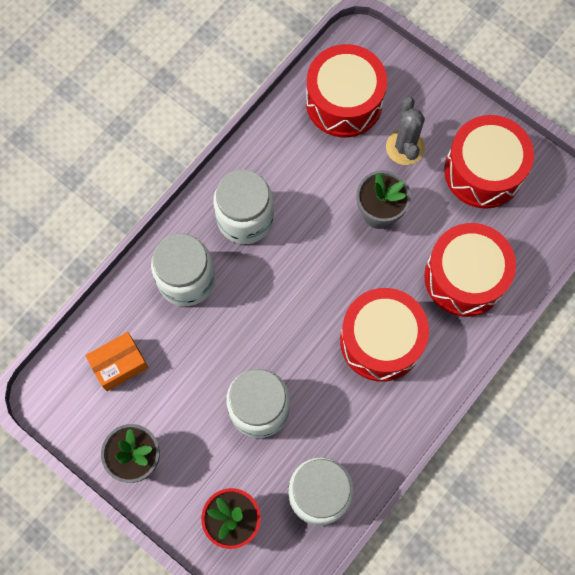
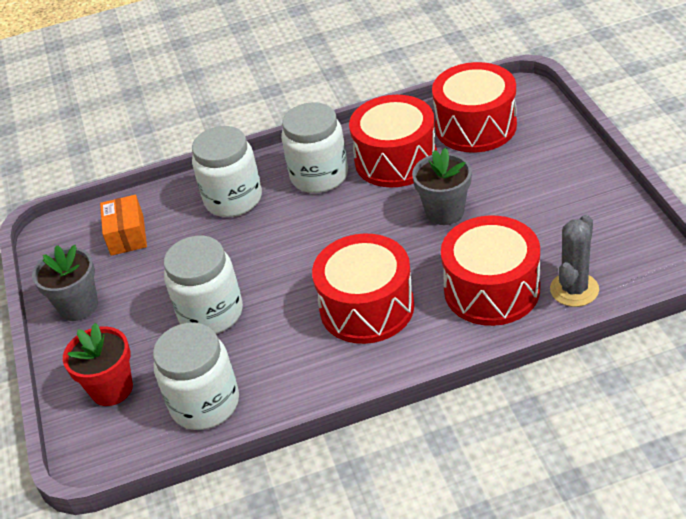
camera: 40 degrees right, 30 degrees down
orange box [85,332,149,391] -> orange box turned 75 degrees clockwise [100,195,147,256]
grey cactus [386,97,425,165] -> grey cactus moved to [550,215,599,307]
red drum [444,115,534,209] -> red drum moved to [349,95,437,187]

